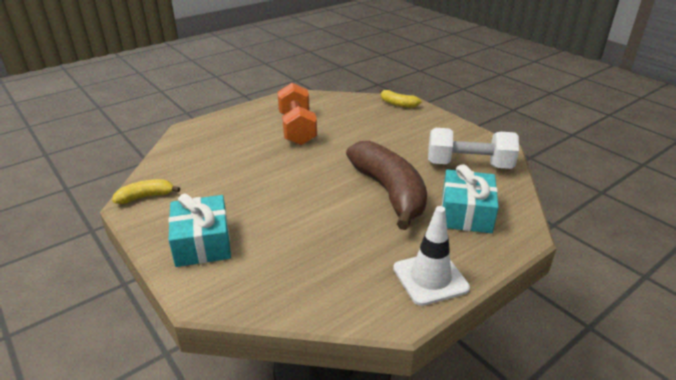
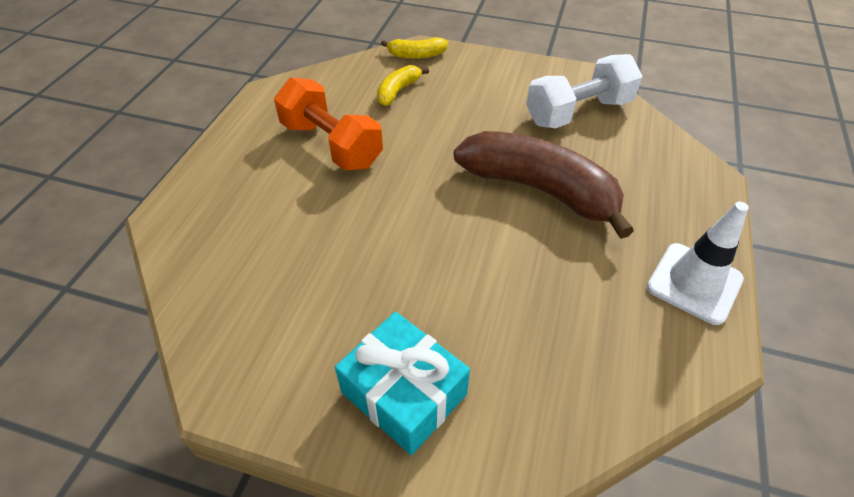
camera: 35 degrees left, 15 degrees up
yellow banana [112,179,180,204] -> yellow banana moved to [377,65,429,106]
turquoise gift [442,164,499,233] -> none

